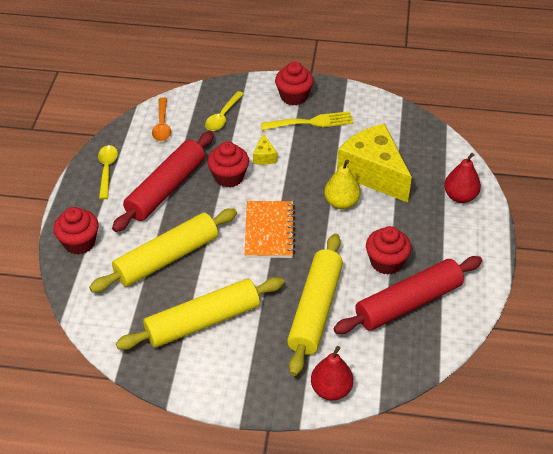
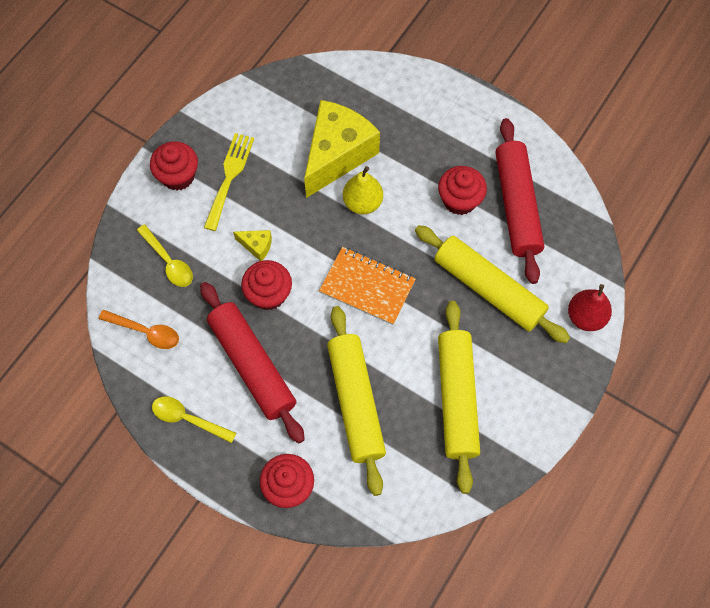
camera: 65 degrees left, 20 degrees up
yellow cheese [337,123,412,203] -> yellow cheese turned 135 degrees clockwise [304,100,380,198]
red pear [444,153,481,203] -> none

